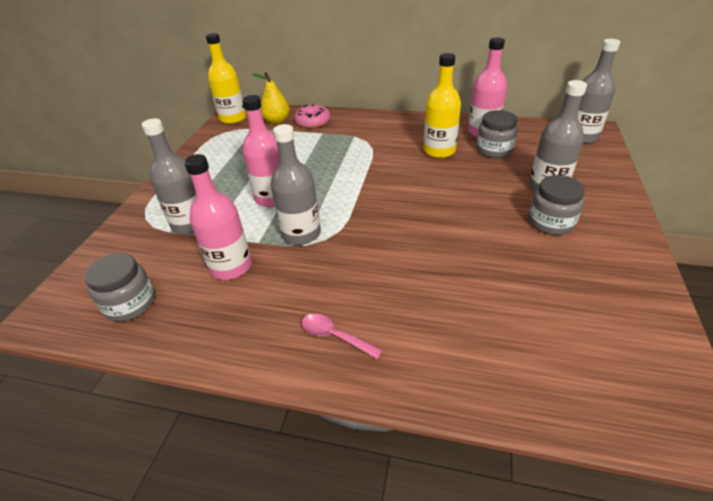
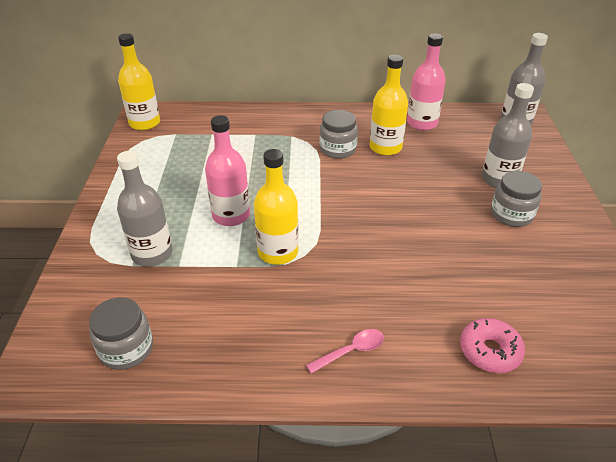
camera: 15 degrees left, 0 degrees up
pink bottle [184,154,252,280] -> none
yellow pear [252,72,290,124] -> none
grey bottle [271,124,321,245] -> yellow bottle [254,149,299,265]
pink donut [294,104,331,129] -> pink donut moved to [460,318,525,373]
pink spoon [302,314,383,359] -> pink spoon turned 135 degrees clockwise [306,329,384,374]
grey jar [476,110,518,158] -> grey jar moved to [320,110,358,159]

